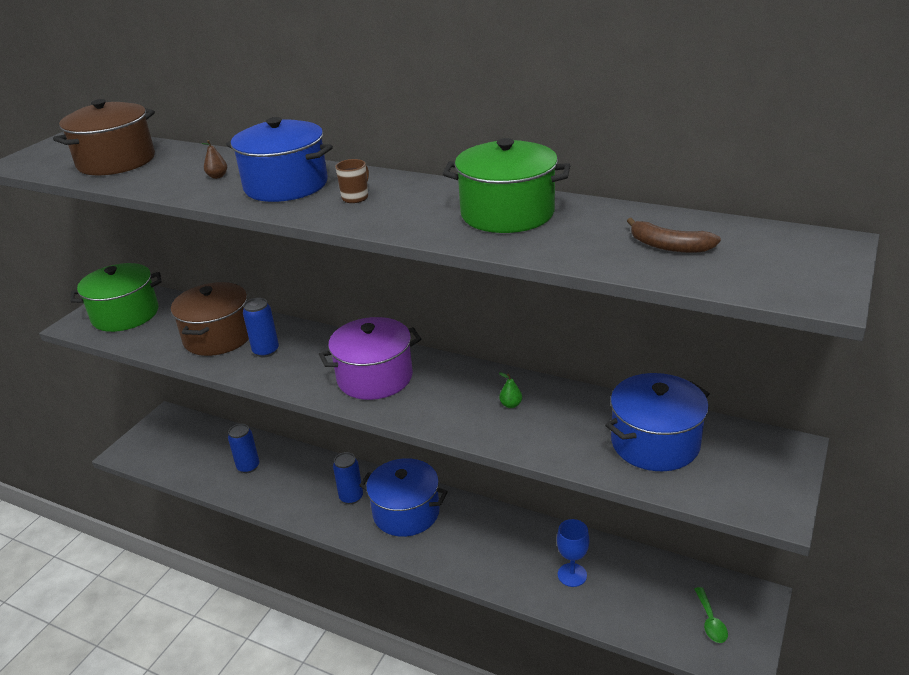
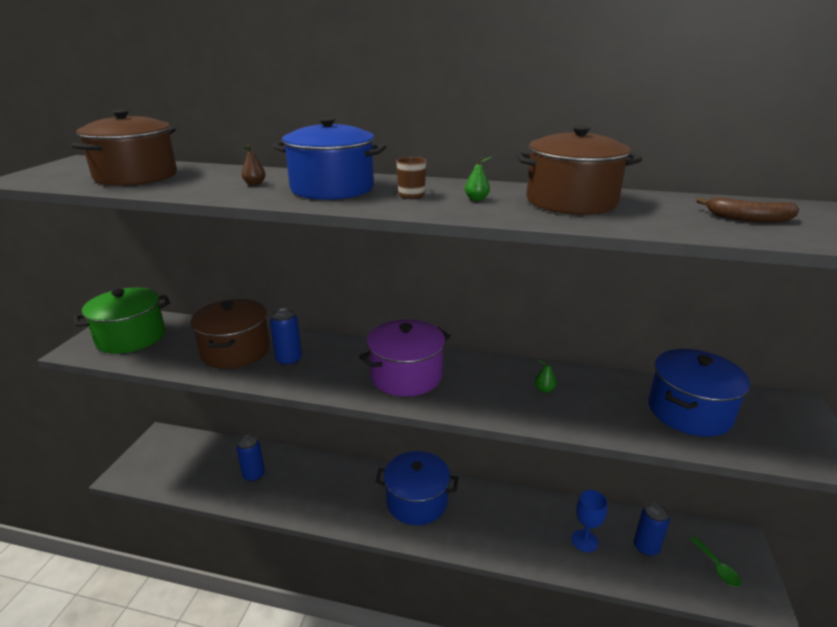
camera: 15 degrees left, 5 degrees down
blue can [333,452,363,504] -> blue can moved to [634,503,670,556]
green pot [442,138,571,233] -> brown pot [516,126,642,215]
none -> green pear [465,157,492,201]

